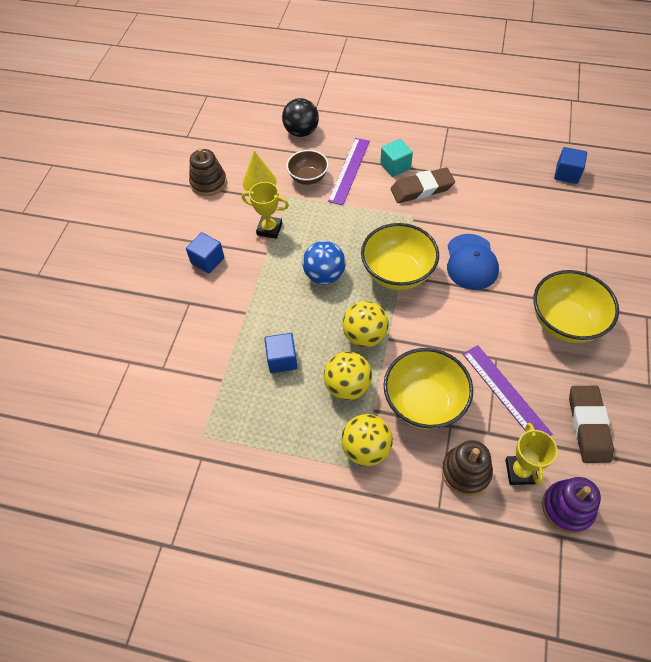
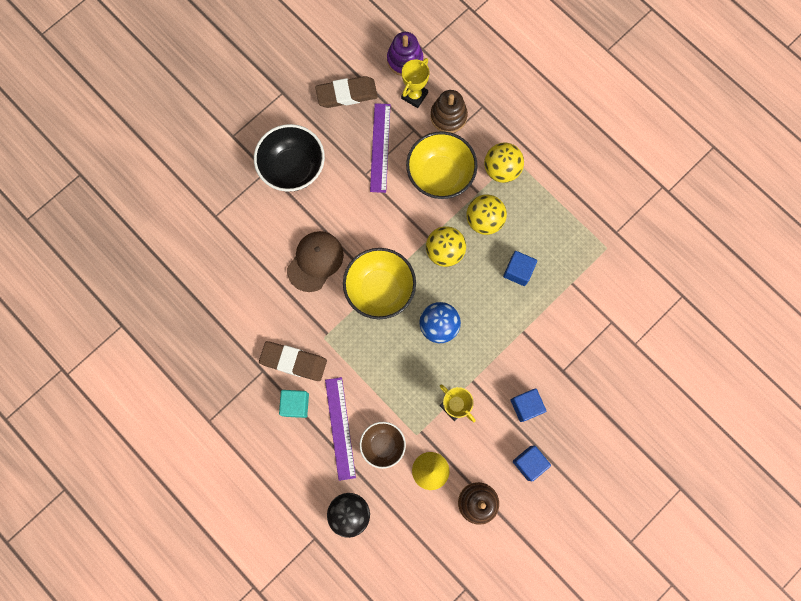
camera: 150 degrees left, 20 degrees up
purple ruler [328,138,370,205] -> purple ruler turned 60 degrees counterclockwise [325,377,356,481]
blue cap [447,234,499,290] -> brown cap [287,231,344,292]
yellow bowl [533,270,619,343] -> black bowl [254,124,325,192]
blue cube [554,147,587,184] -> blue cube moved to [513,446,551,482]
brown eraser [569,386,614,463] -> brown eraser turned 45 degrees clockwise [315,76,378,108]

